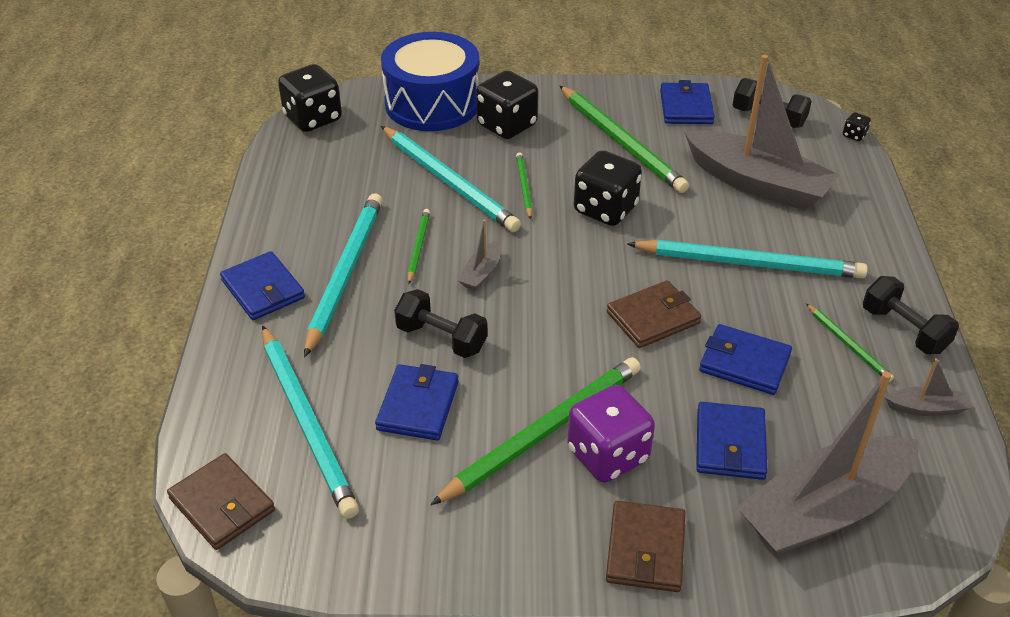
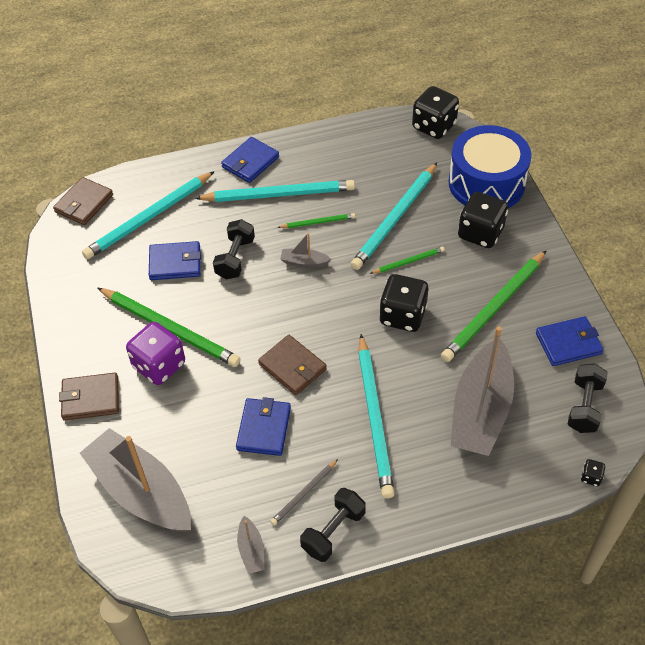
camera: 75 degrees right, 10 degrees up
blue wallet [696,402,768,480] -> none
green pencil [806,304,894,382] -> grey pencil [270,459,338,525]

